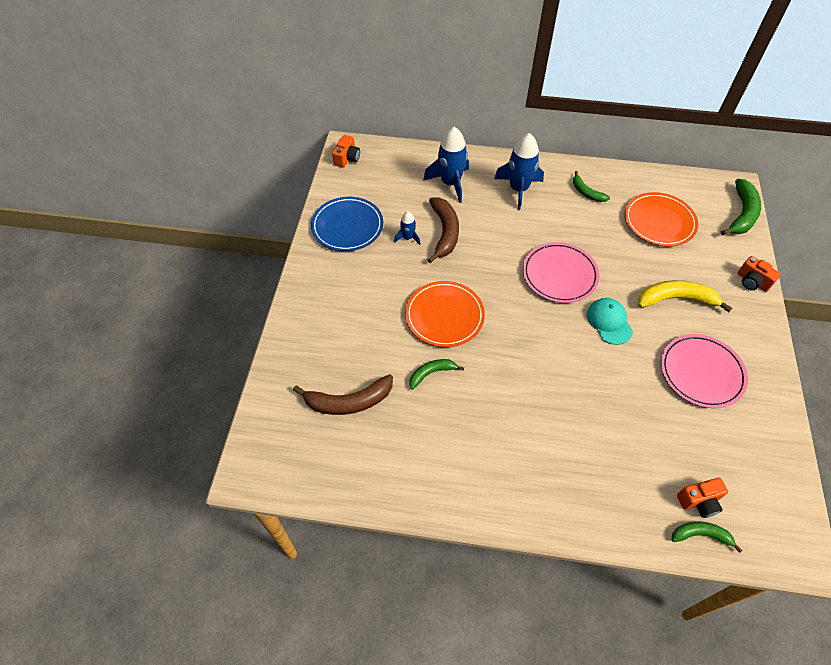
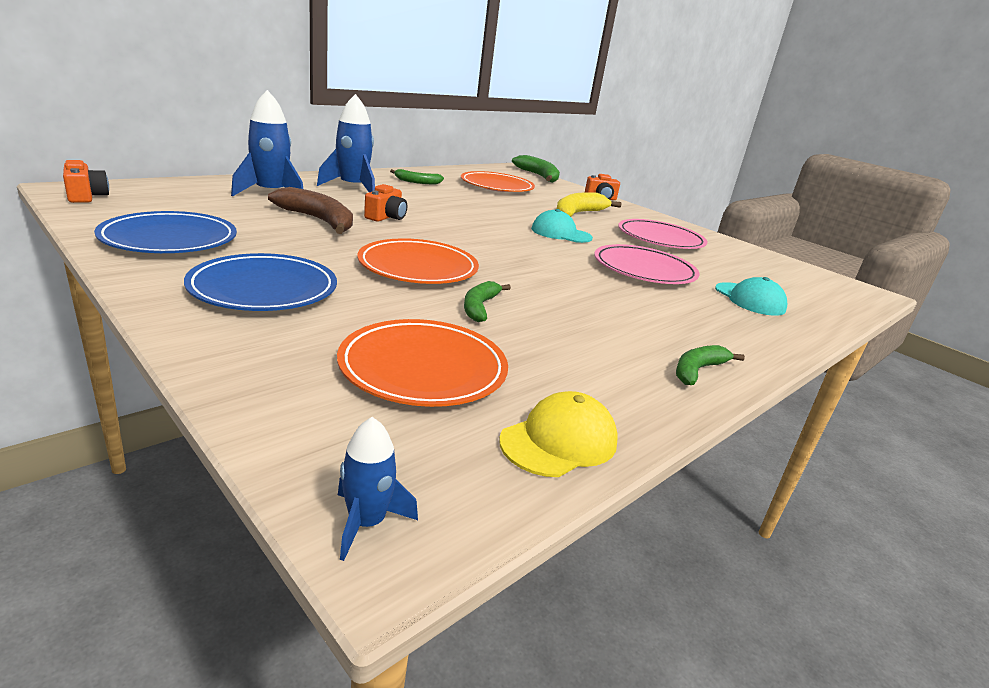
camera: 55 degrees left, 30 degrees down
brown banana [293,374,393,415] -> orange plate [337,319,508,407]
blue rocket [394,211,421,245] -> blue rocket moved to [338,417,418,561]
pink plate [522,242,600,303] -> pink plate moved to [594,244,700,284]
green banana [672,522,742,553] -> green banana moved to [676,345,745,385]
orange camera [677,478,728,518] -> orange camera moved to [364,184,407,222]
none -> blue plate [184,253,337,311]
none -> yellow cap [499,391,618,477]
none -> turquoise cap [715,277,787,316]

